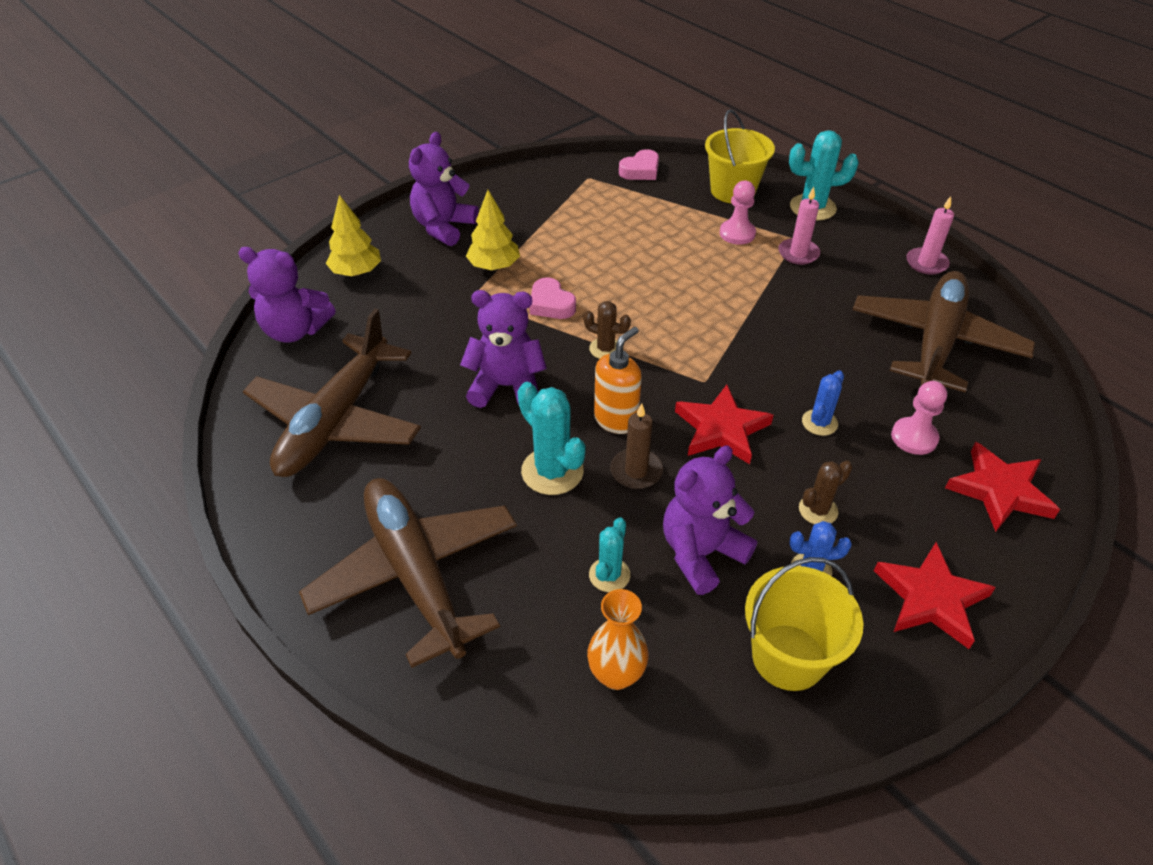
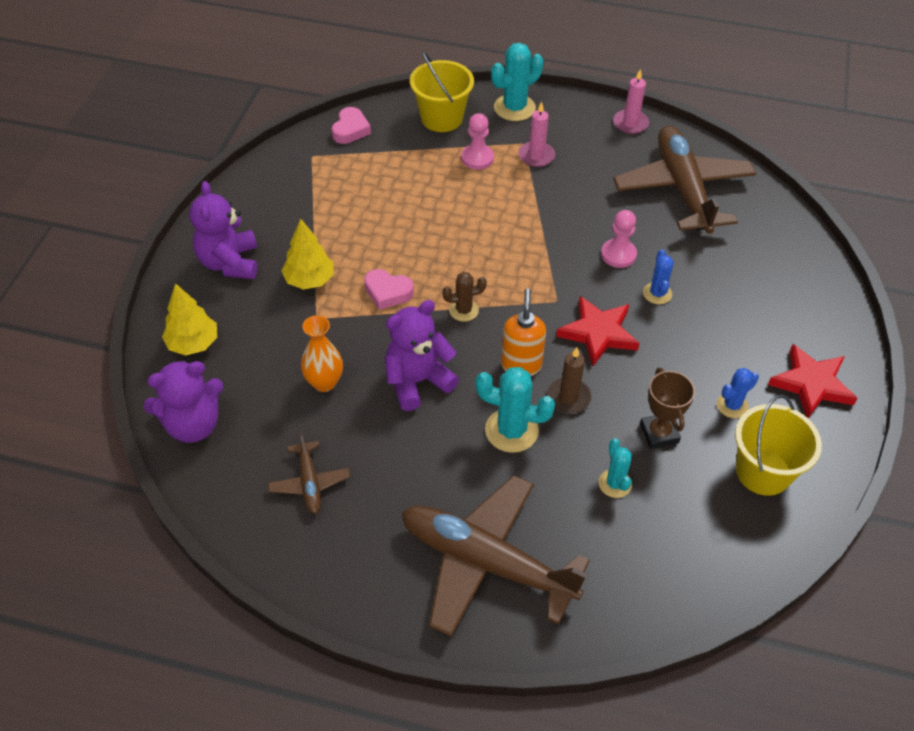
camera: 35 degrees left, 5 degrees up
brown plane [243,308,421,477] -> brown plane [268,432,350,514], size x0.46
orange vase [587,589,649,690] -> orange vase moved to [301,315,343,392]
purple teddy bear [663,446,757,595] -> brown trophy [640,368,695,449]
brown cactus [799,461,852,524] -> none
pink pawn [891,381,947,455] -> pink pawn moved to [601,210,637,268]
red star [945,442,1060,532] -> none

